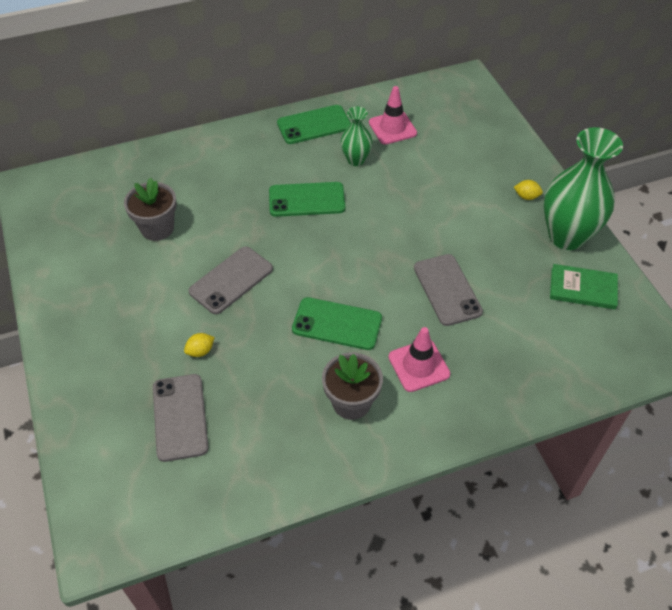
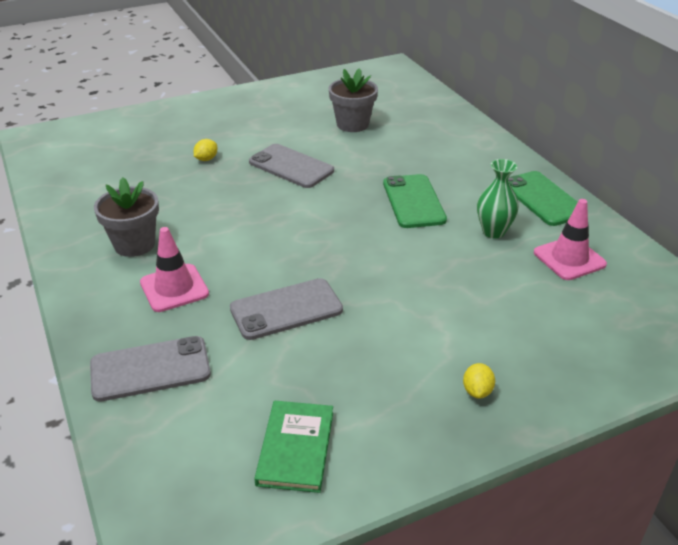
camera: 85 degrees right, 15 degrees down
grey phone [153,374,209,462] -> grey phone moved to [90,336,211,402]
yellow lemon [184,333,215,357] -> yellow lemon turned 75 degrees clockwise [194,139,217,161]
green phone [292,297,382,350] -> none
green vase [544,127,623,250] -> none

